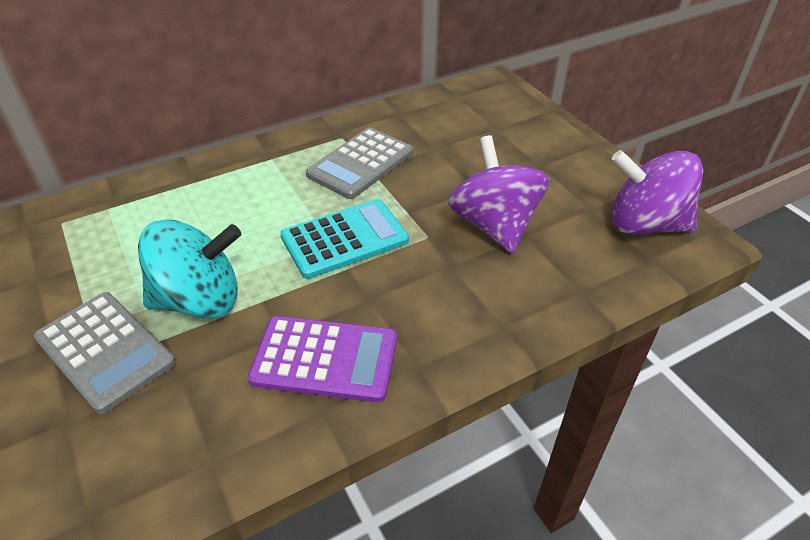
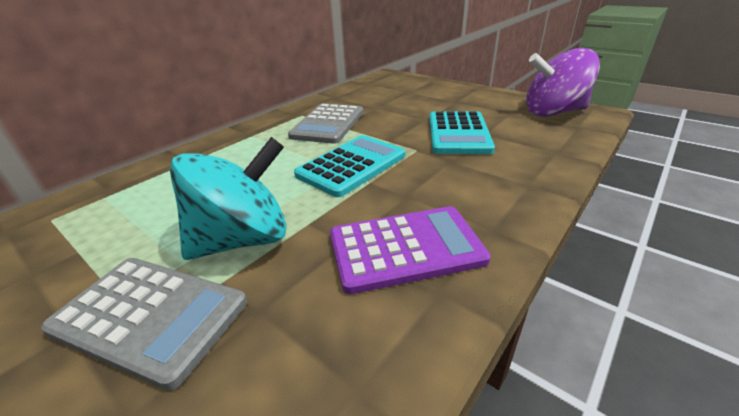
camera: 20 degrees left, 10 degrees down
purple spinning top [448,135,549,253] -> turquoise calculator [429,111,495,154]

